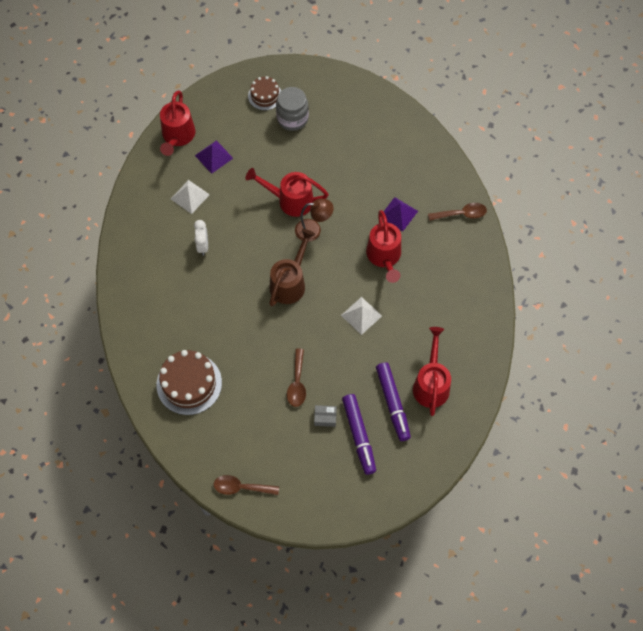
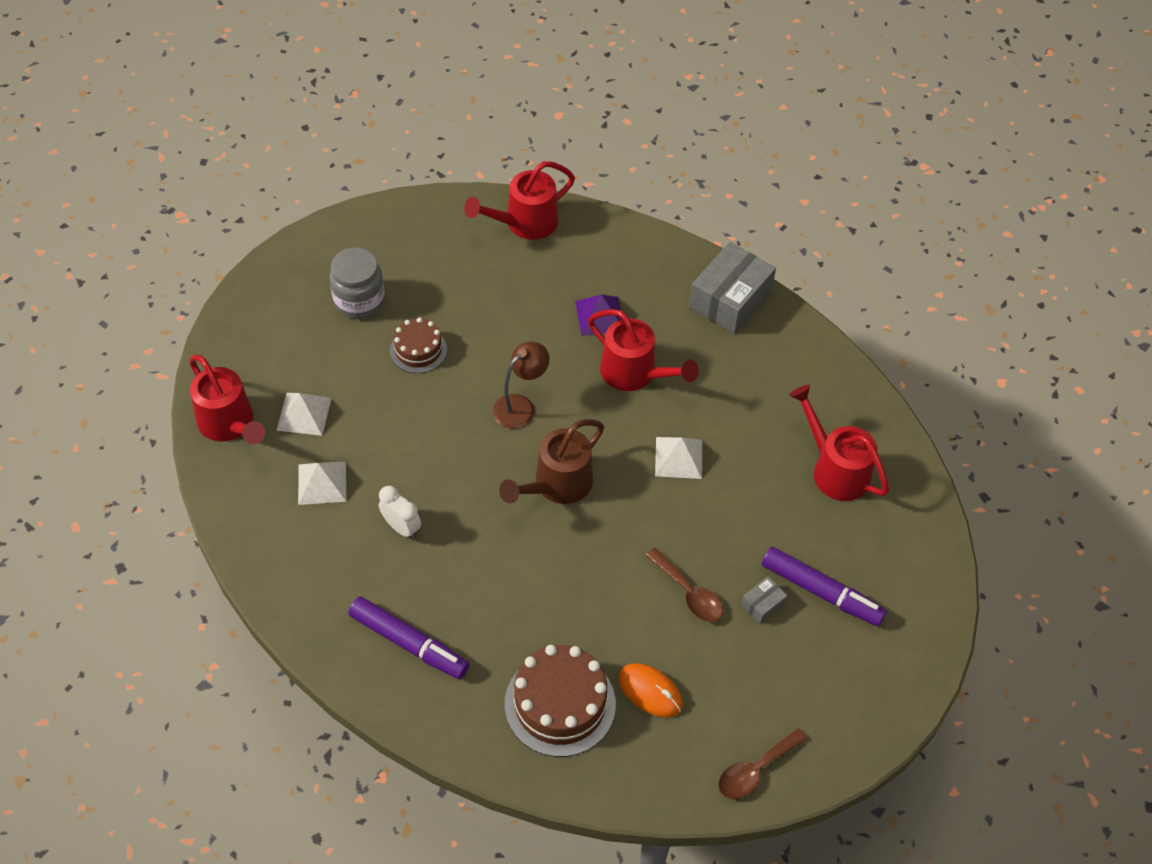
camera: 45 degrees left, 10 degrees down
purple pyramid [195,140,233,174] -> white pyramid [276,393,331,436]
red watering can [245,168,329,217] -> red watering can moved to [464,161,575,240]
brown cake [248,76,281,110] -> brown cake moved to [390,317,447,373]
brown watering can [269,229,315,306] -> brown watering can turned 120 degrees counterclockwise [499,419,604,504]
purple marker [376,362,411,441] -> purple marker moved to [348,597,469,679]
brown spoon [428,203,487,221] -> none
none -> orange mouse [619,663,683,718]
none -> grey box [689,242,776,334]

